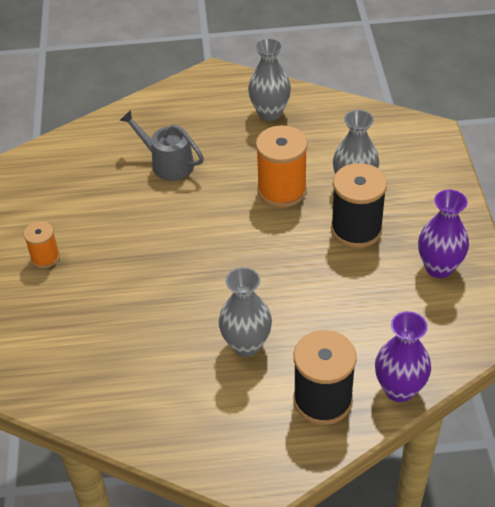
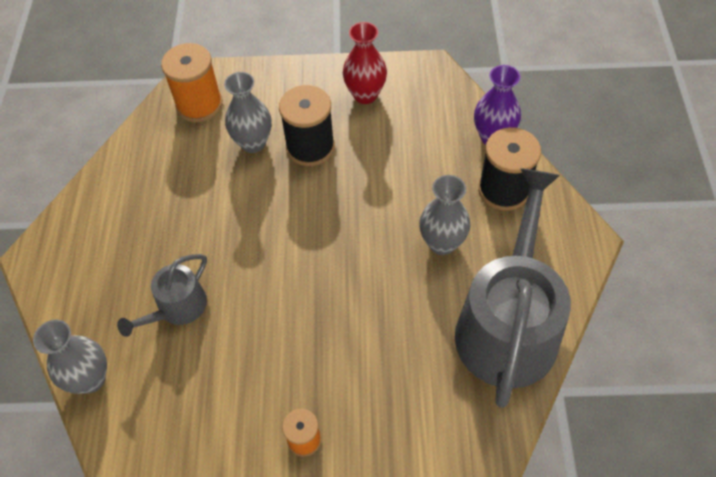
camera: 85 degrees left, 10 degrees up
grey vase [248,38,291,121] -> grey vase moved to [33,320,107,394]
orange spool [256,125,308,208] -> orange spool moved to [161,43,223,122]
purple vase [418,190,469,278] -> red vase [343,22,387,104]
none -> grey watering can [455,168,571,408]

